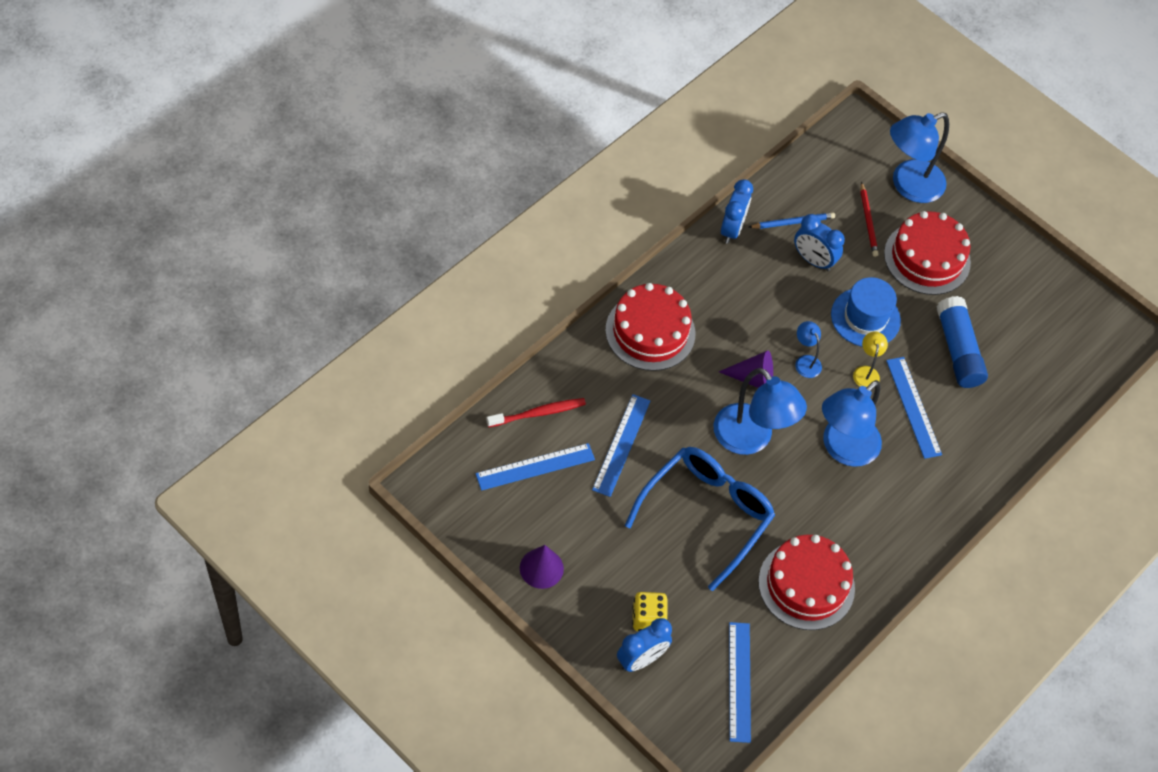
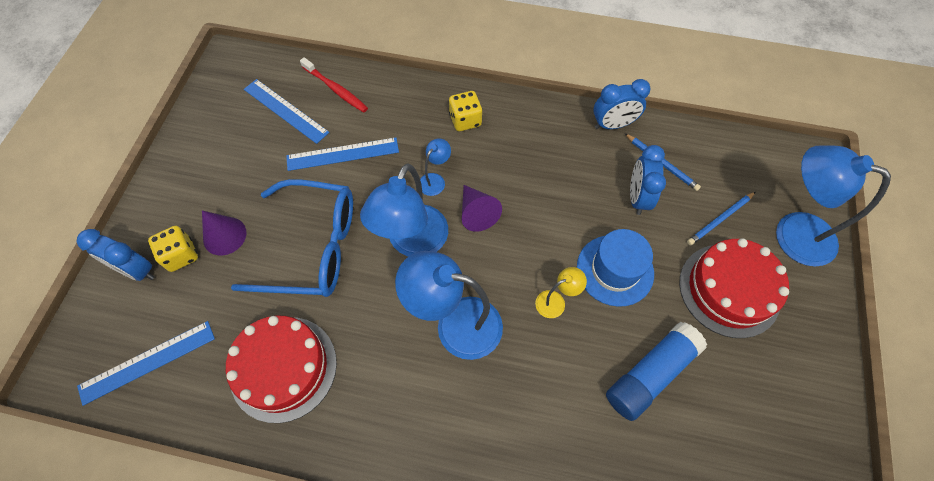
camera: 65 degrees right, 5 degrees up
purple cone [520,545,564,589] -> purple cone moved to [202,211,247,255]
red cake [605,283,695,371] -> yellow dice [449,91,483,131]
blue lamp [795,321,822,378] -> blue lamp moved to [420,138,451,196]
red pencil [860,182,879,257] -> blue pencil [687,192,755,245]
blue ruler [886,357,942,459] -> none

